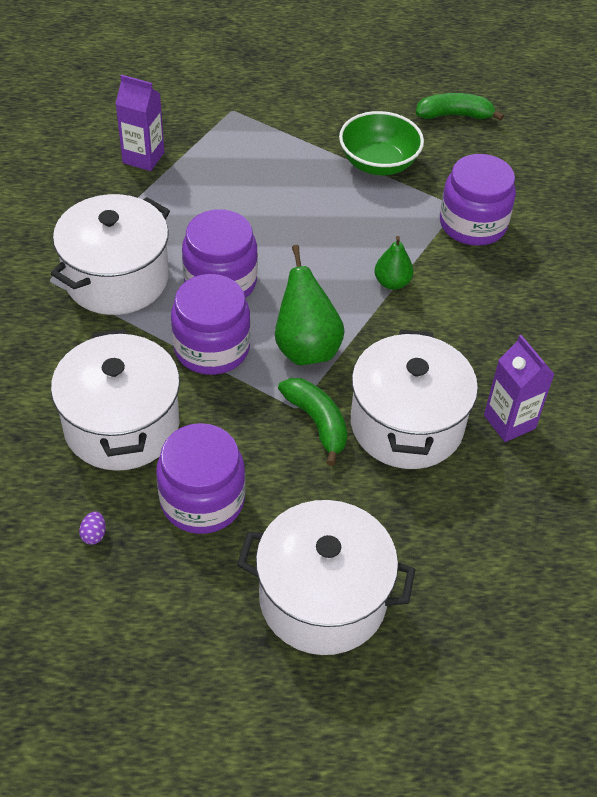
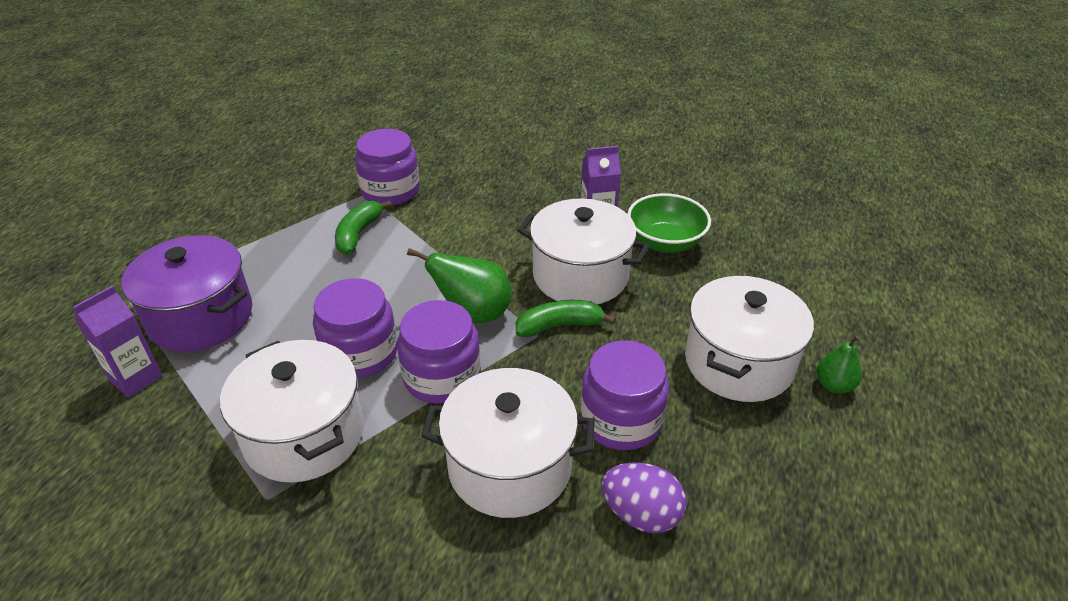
camera: 70 degrees left, 10 degrees down
purple egg [79,511,106,545] -> purple egg [601,462,687,533], size x2.35
green bowl [339,111,424,175] -> green bowl moved to [627,193,711,253]
green pear [375,236,414,290] -> green pear moved to [817,335,862,394]
green banana [416,93,504,121] -> green banana moved to [335,200,392,255]
none -> purple pot [121,235,252,352]

